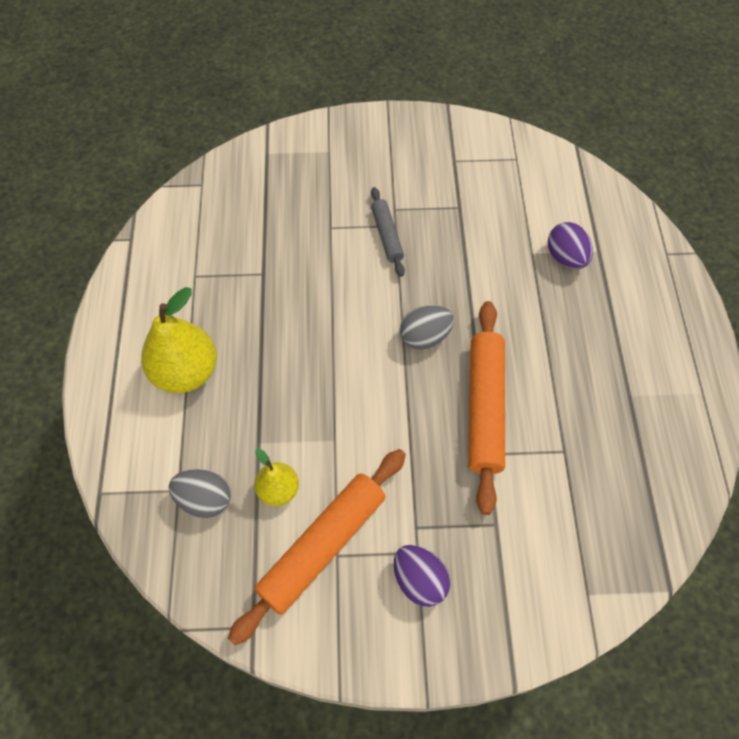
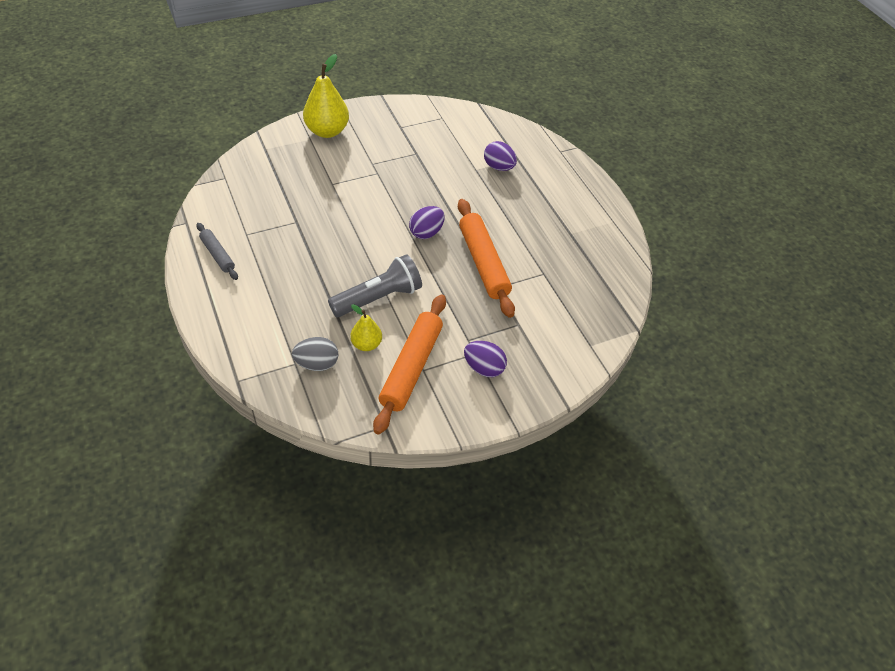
camera: 25 degrees left, 10 degrees down
yellow pear [141,287,217,393] -> yellow pear moved to [303,54,349,138]
grey rolling pin [371,187,405,277] -> grey rolling pin moved to [196,223,238,280]
grey egg [400,305,454,350] -> purple egg [409,206,445,239]
none -> grey flashlight [328,254,422,317]

